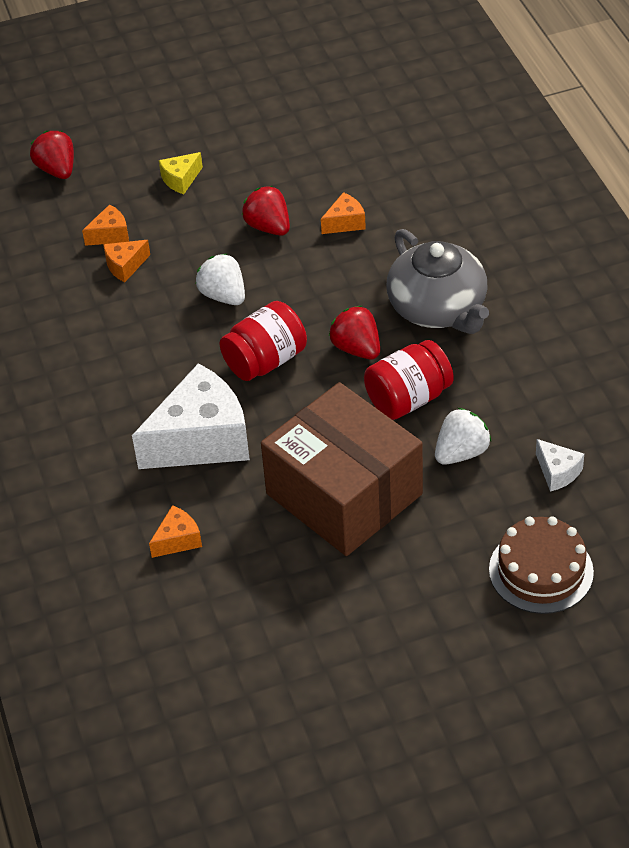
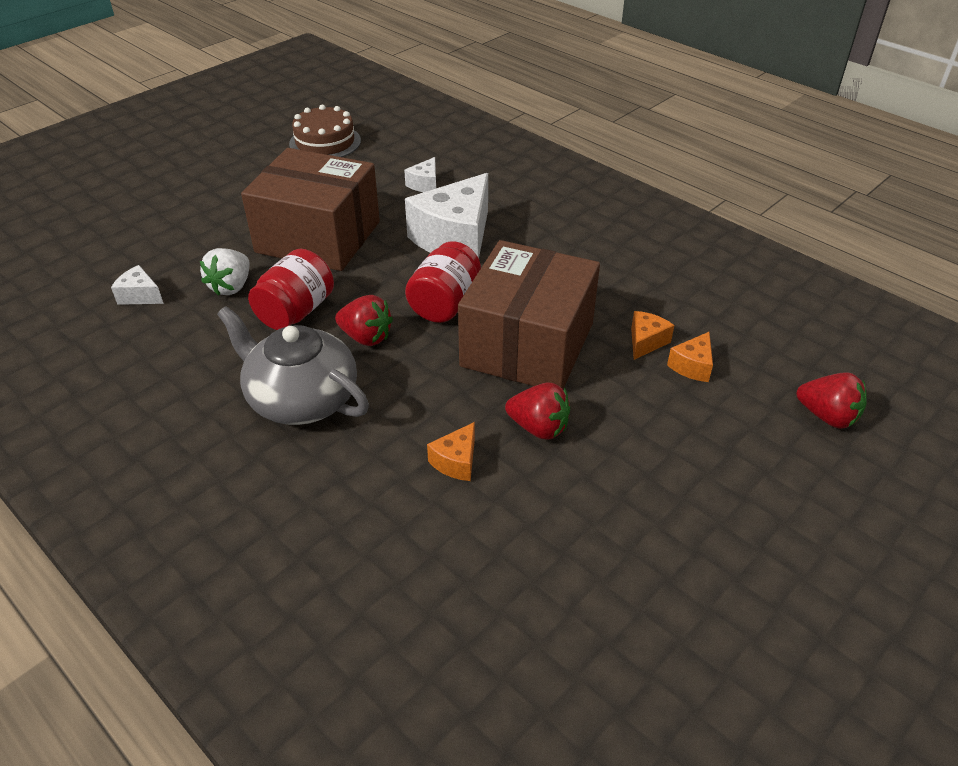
camera: 150 degrees right, 5 degrees down
orange cheese [149,505,202,558] -> white cheese [404,157,436,192]
yellow cheese [159,152,203,194] -> none
white strawberry [196,253,245,305] -> brown box [458,240,600,389]
brown cake [489,516,594,614] -> brown cake moved to [289,105,361,157]

